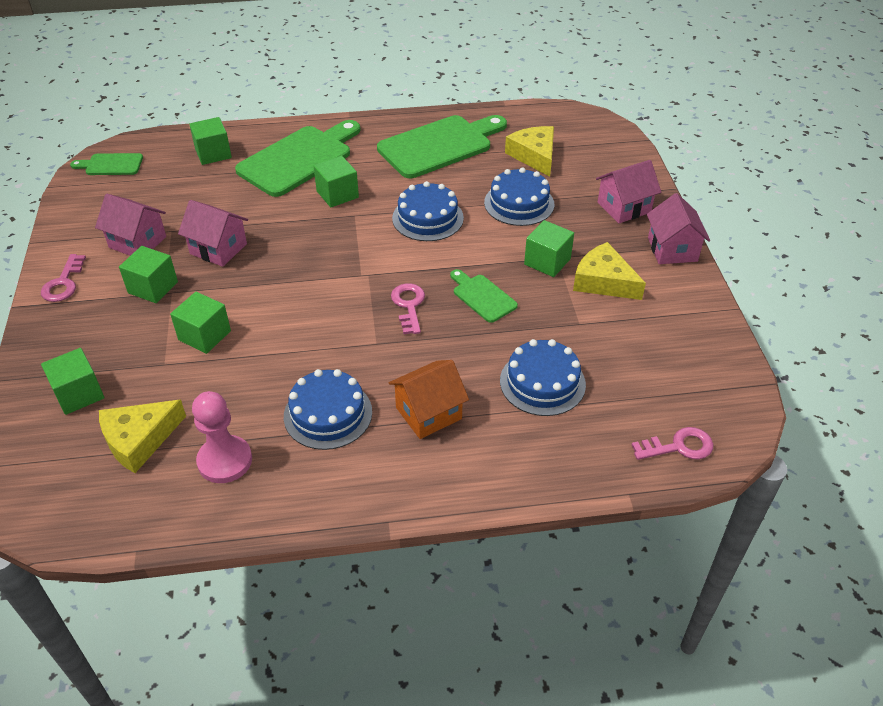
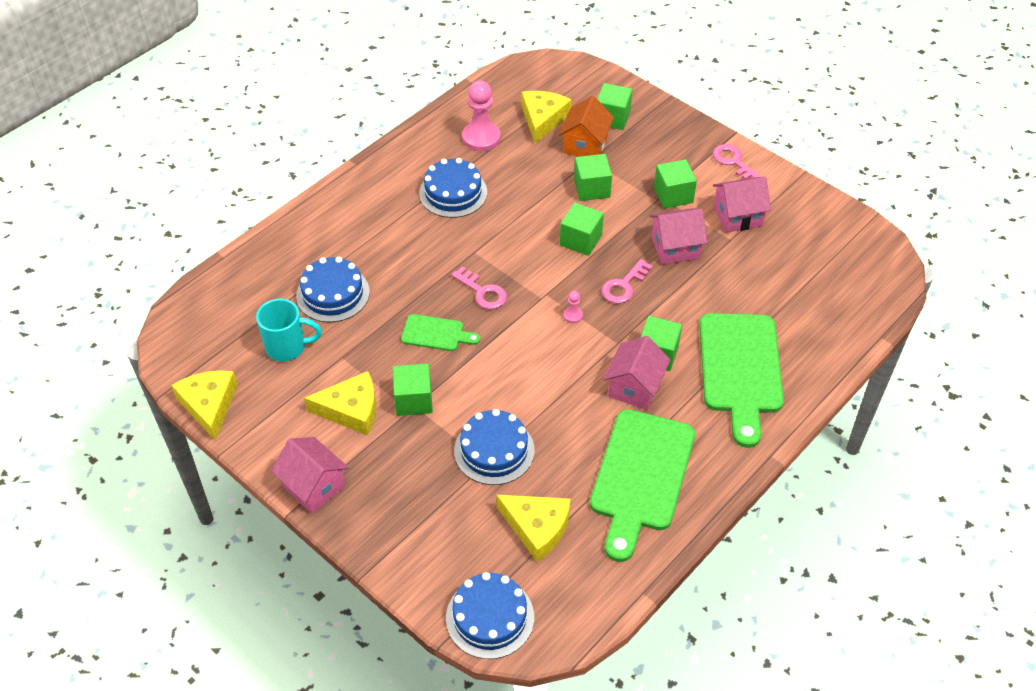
camera: 140 degrees right, 5 degrees up
green cutting board [70,153,143,175] -> none
green cube [189,117,232,165] -> green cube moved to [560,203,604,256]
orange house [389,360,469,439] -> orange house moved to [559,96,614,157]
blue cake [392,181,464,241] -> blue cake moved to [446,572,534,659]
pink house [596,160,661,223] -> pink house moved to [603,336,670,410]
pink key [632,427,713,460] -> pink key moved to [602,259,653,304]
none -> yellow cheese [171,370,238,441]
none -> turquoise mug [256,299,322,362]
none -> pink pawn [564,291,583,323]

